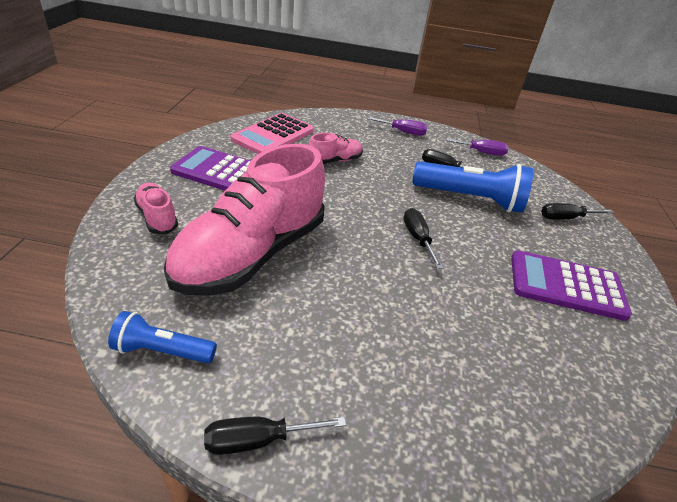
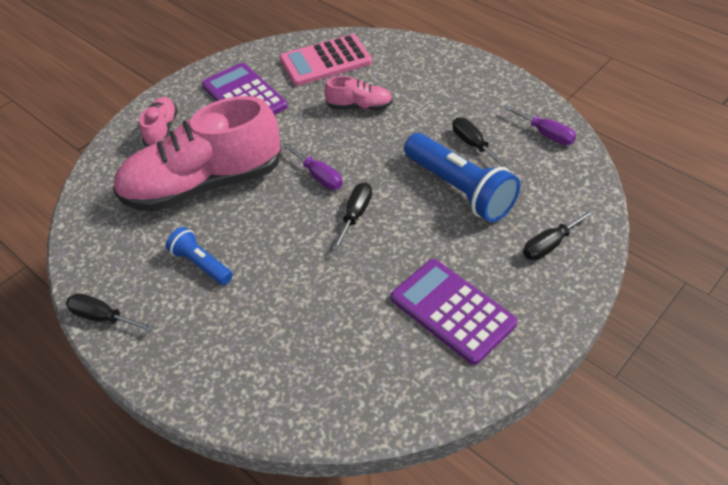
camera: 40 degrees right, 10 degrees up
blue flashlight [108,311,217,364] -> blue flashlight moved to [166,227,233,285]
purple screwdriver [366,117,428,136] -> purple screwdriver moved to [283,143,343,190]
black screwdriver [541,203,614,220] -> black screwdriver turned 60 degrees counterclockwise [523,209,595,260]

